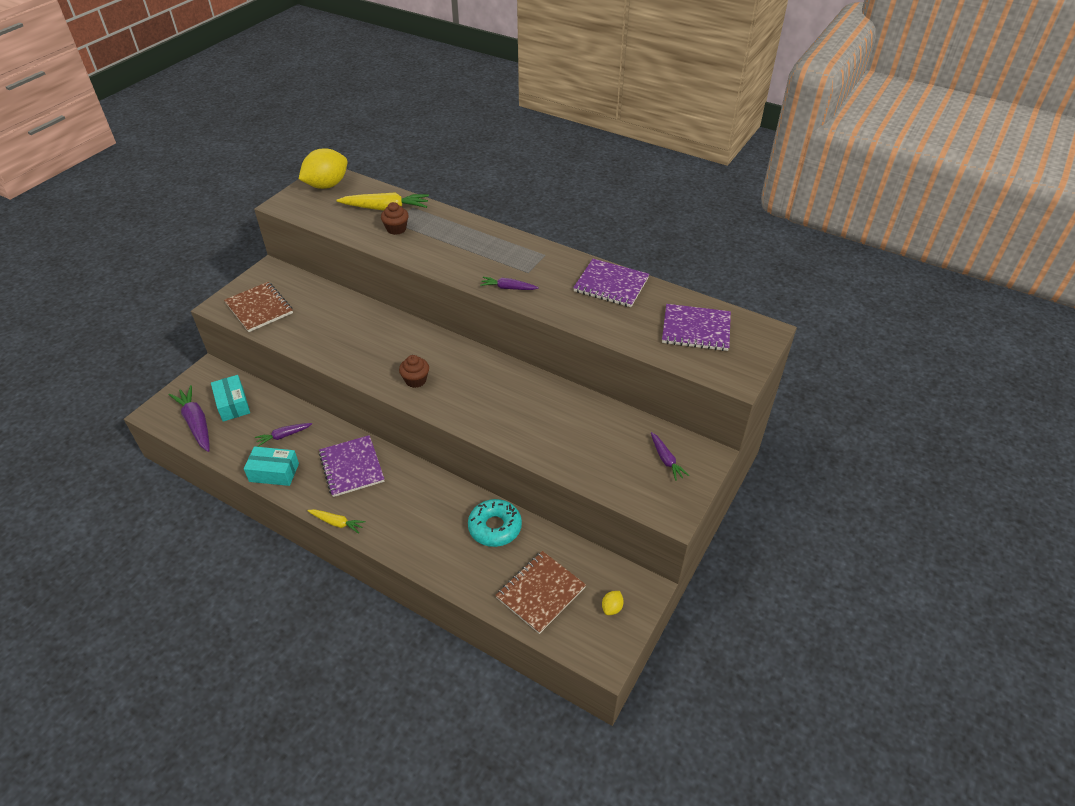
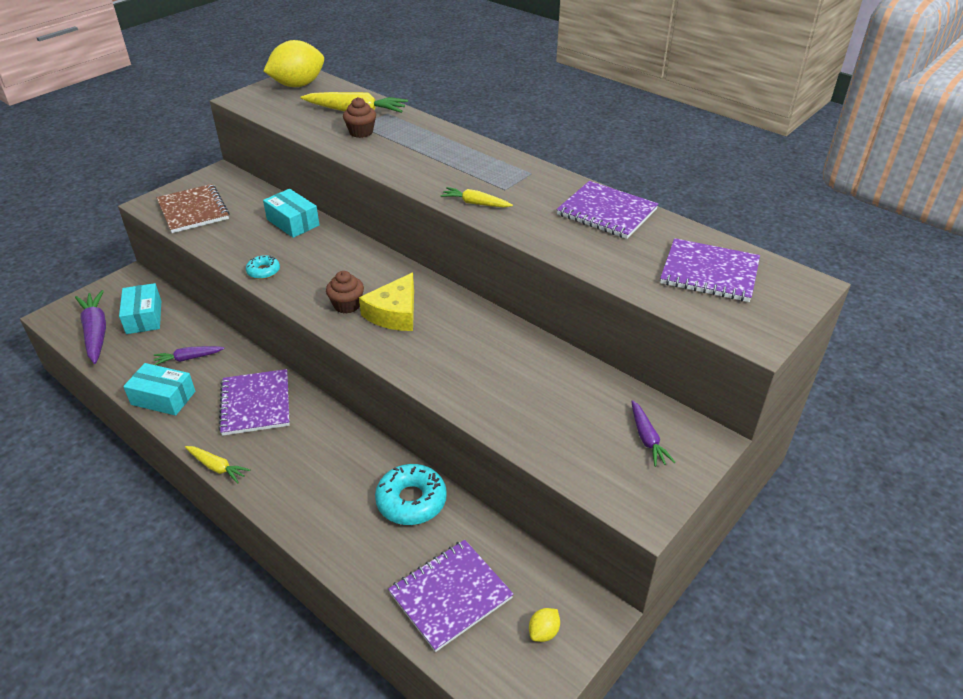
camera: 10 degrees right, 5 degrees down
purple carrot [480,277,539,290] -> yellow carrot [440,187,513,208]
brown notebook [495,551,586,634] -> purple notebook [388,540,514,652]
none -> turquoise donut [246,255,280,279]
none -> turquoise box [263,189,319,238]
none -> yellow cheese [359,273,414,331]

